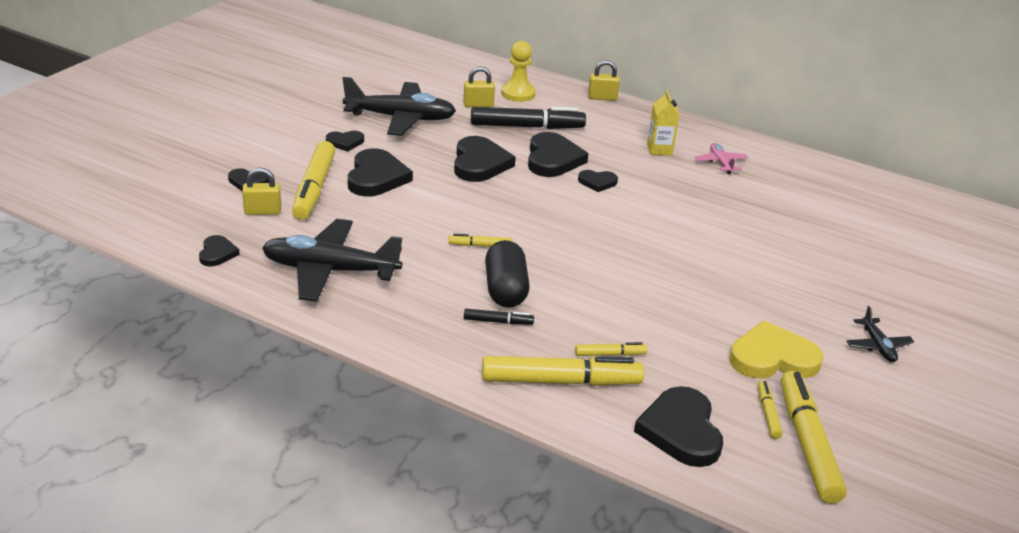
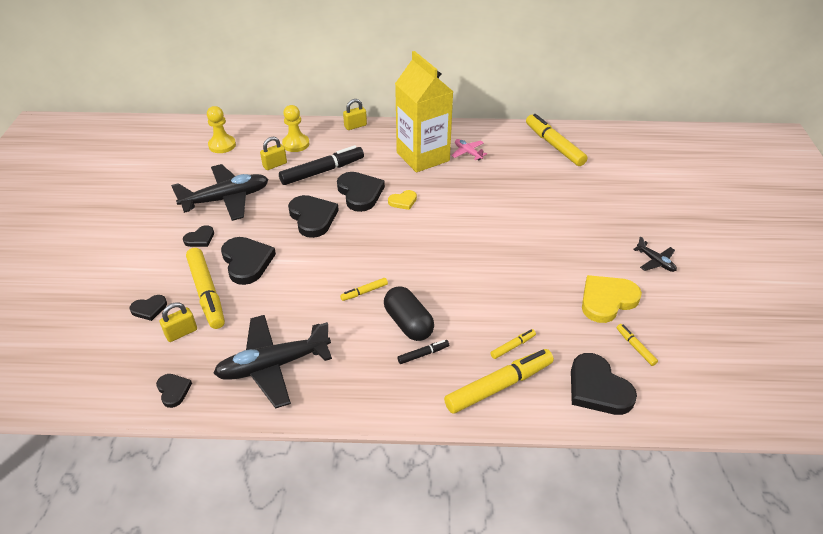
camera: 25 degrees left, 10 degrees up
black heart [578,170,618,192] -> yellow heart [388,190,417,210]
yellow carton [647,90,680,156] -> yellow carton [395,51,454,172], size x2.34
yellow marker [781,371,847,504] -> yellow marker moved to [526,114,588,166]
none -> yellow pawn [207,106,236,153]

